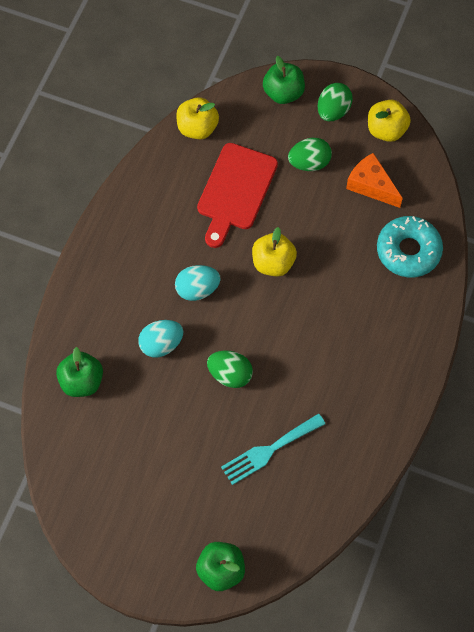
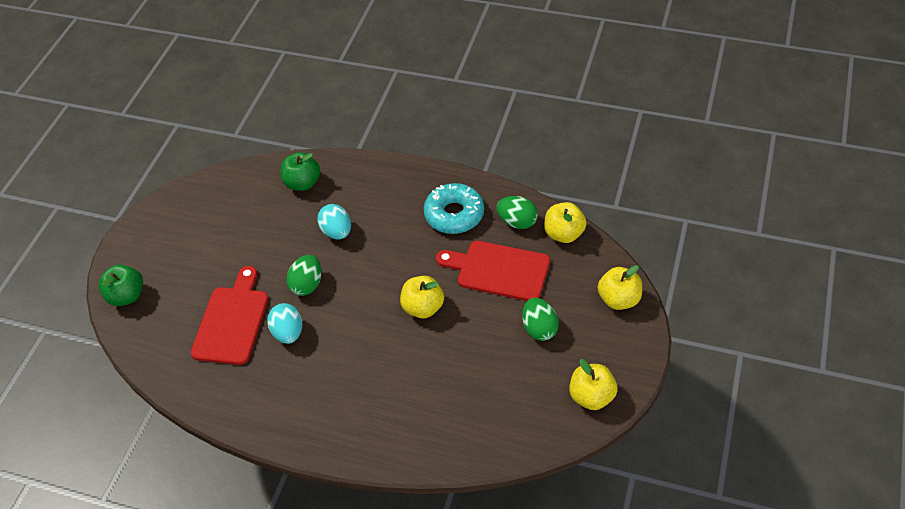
camera: 90 degrees right, 15 degrees down
turquoise egg [175,265,221,301] -> turquoise egg moved to [267,303,302,344]
turquoise fork [221,413,325,485] -> red cutting board [191,266,268,365]
green apple [263,56,305,104] -> yellow apple [598,265,642,310]
green egg [318,83,353,121] -> green egg moved to [496,196,538,229]
orange cheese [346,153,403,208] -> none
turquoise donut [377,216,443,277] -> turquoise donut moved to [424,183,484,234]

